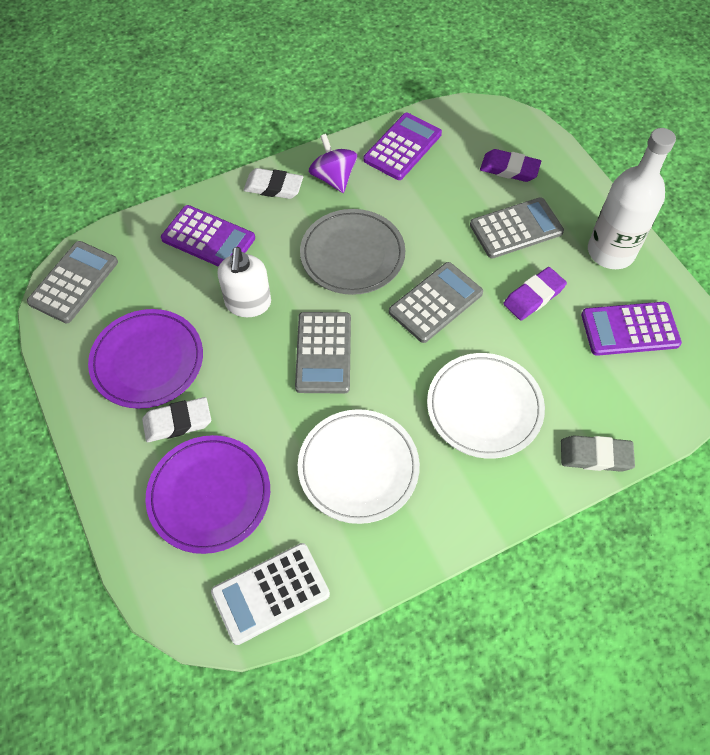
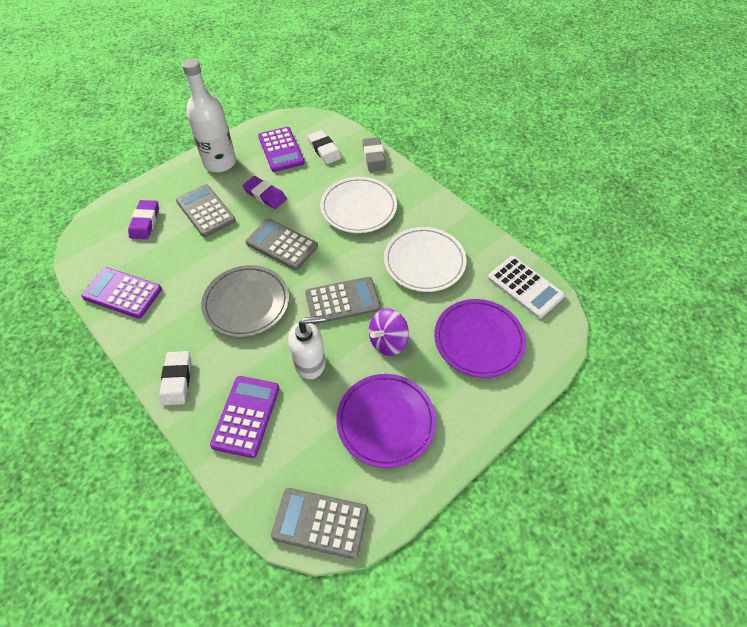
camera: 105 degrees left, 5 degrees down
white eraser [142,397,211,442] -> white eraser moved to [308,130,341,164]
purple spinning top [308,134,357,193] -> purple spinning top moved to [369,308,409,356]

